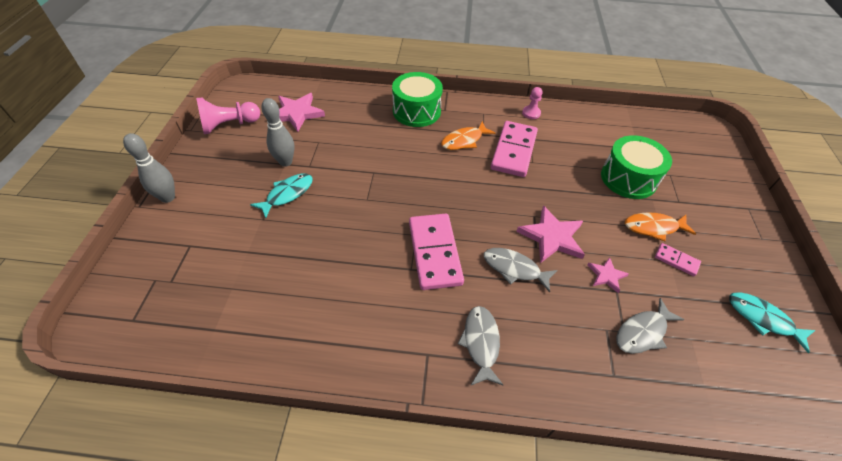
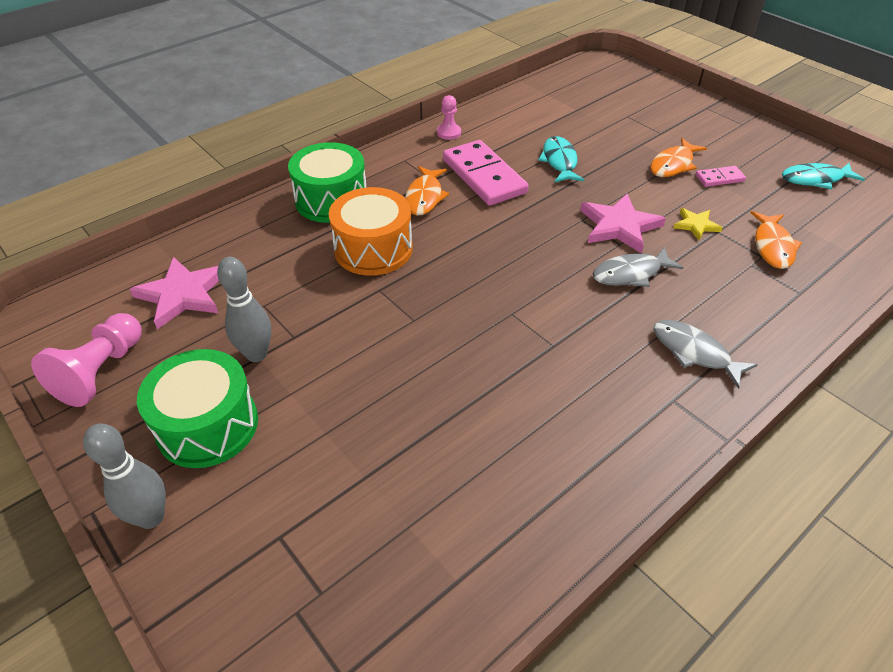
camera: 45 degrees left, 5 degrees down
turquoise fish [250,174,313,218] -> turquoise fish moved to [538,136,584,183]
pink domino [409,214,464,290] -> none
pink star [587,257,629,293] -> yellow star [673,208,722,240]
green drum [601,135,672,199] -> green drum moved to [137,349,258,468]
grey fish [616,298,684,354] -> orange fish [751,211,802,269]
none -> orange drum [329,187,412,276]

